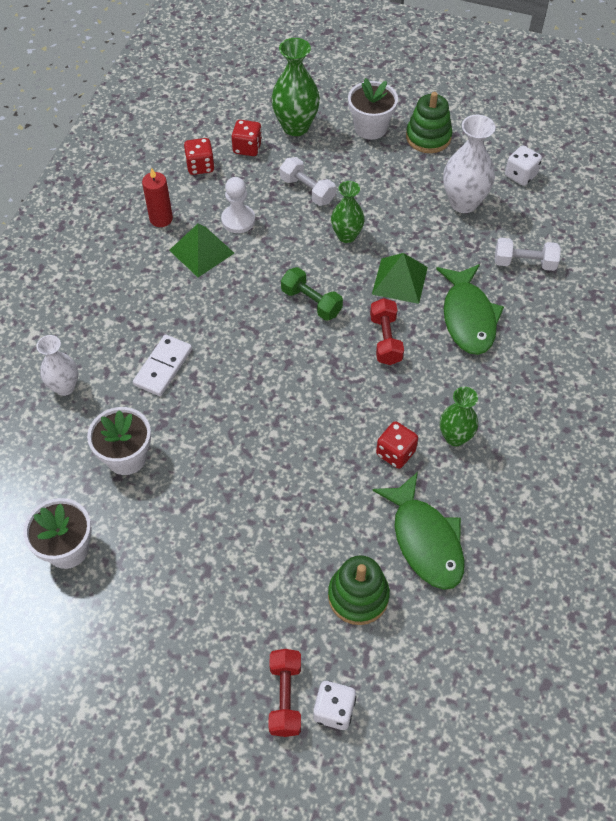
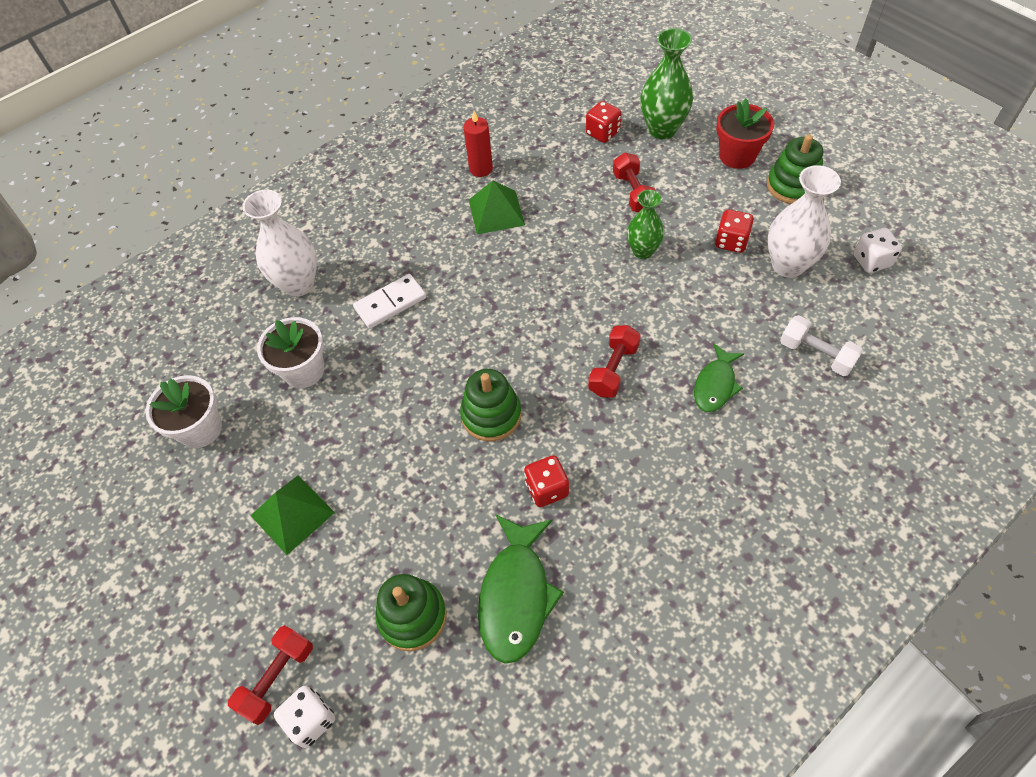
camera: 35 degrees right, 0 degrees up
white vase [36,335,79,396] -> white vase [242,190,317,297], size x1.54
red dice [184,138,215,175] -> red dice moved to [715,209,754,253]
white pawn [221,177,255,233] -> none
white dumbbell [280,157,336,206] -> red dumbbell [613,152,656,212]
green dumbbell [281,267,343,321] -> none
white flower pot [348,78,398,140] -> red flower pot [716,98,774,169]
green pyramid [372,253,428,304] -> green pyramid moved to [250,475,335,555]
green fish [436,264,504,355] -> green fish [694,343,745,412], size x0.62
green vase [440,387,478,446] -> none
none -> green stacking toy [460,369,522,441]

